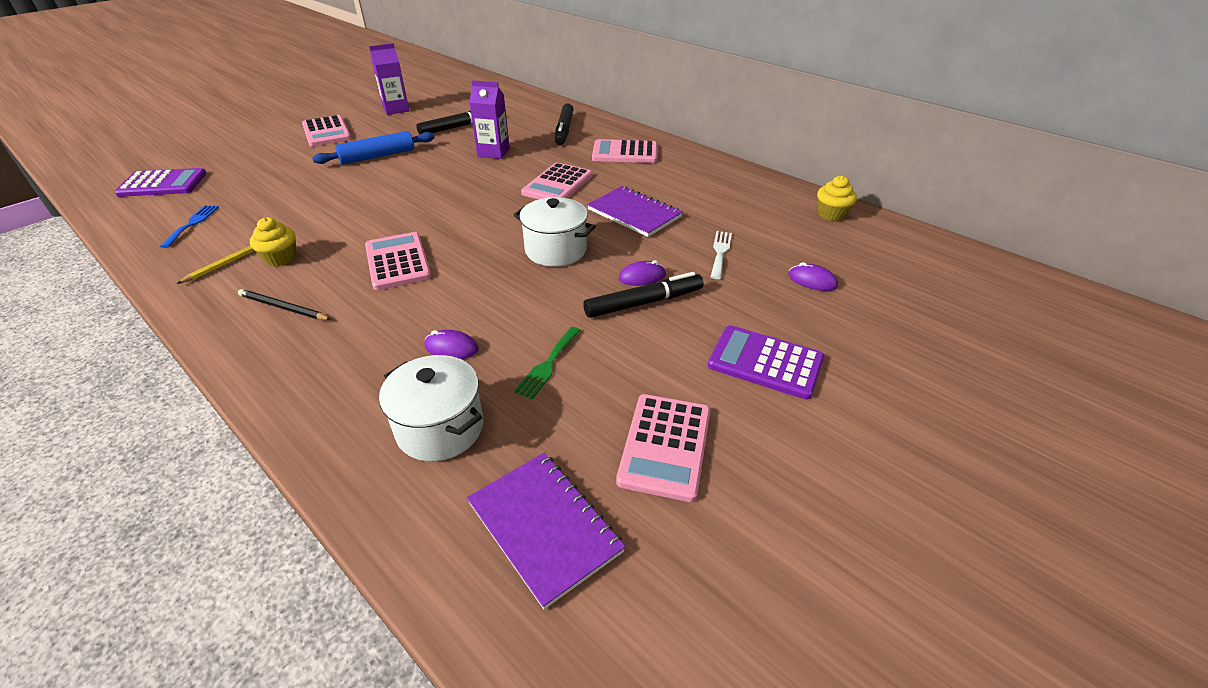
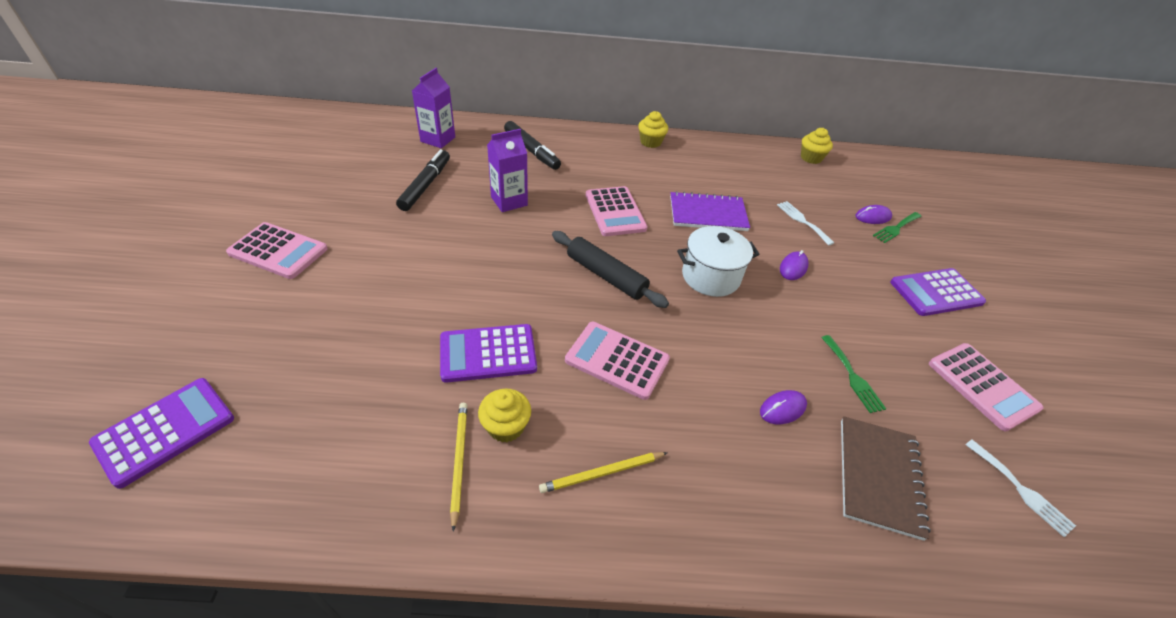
camera: 45 degrees left, 5 degrees up
blue fork [160,205,219,248] -> none
black pencil [238,289,331,320] -> yellow pencil [539,452,668,493]
blue rolling pin [312,131,435,165] -> none
purple carton [369,43,409,115] -> purple carton moved to [412,68,455,148]
white pot [379,355,483,461] -> brown notebook [841,416,931,541]
purple notebook [467,453,626,609] -> white fork [965,440,1076,537]
black marker [583,272,704,318] -> none
pink calculator [592,139,657,163] -> none
none -> purple calculator [440,324,537,383]
none -> black rolling pin [552,231,669,308]
none -> yellow cupcake [638,111,668,148]
none -> green fork [873,212,922,243]

